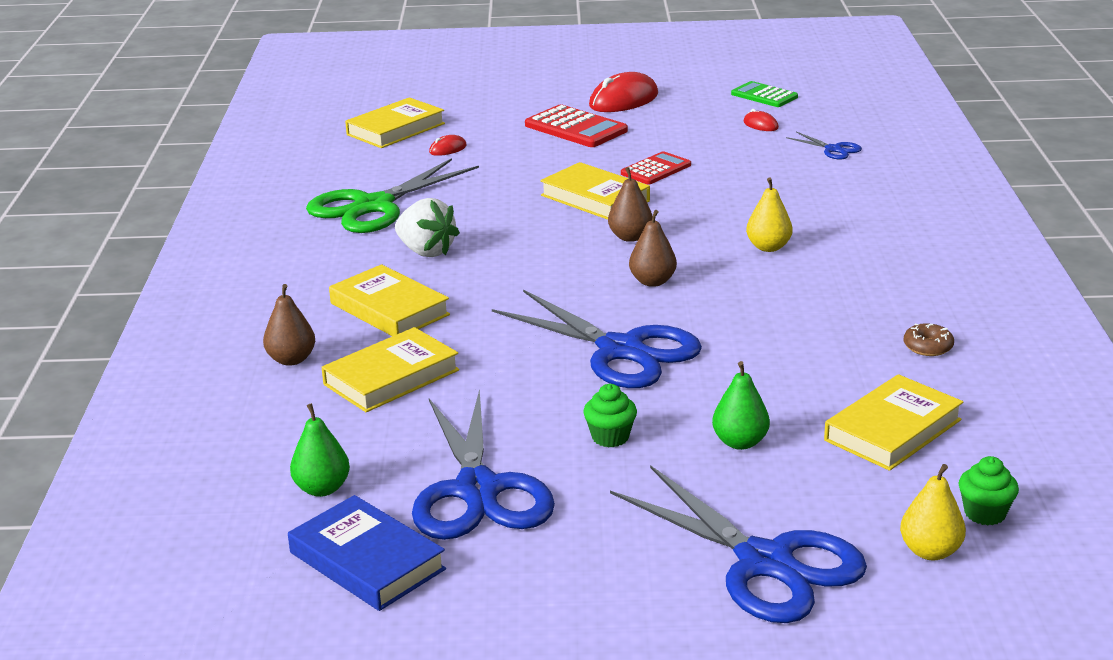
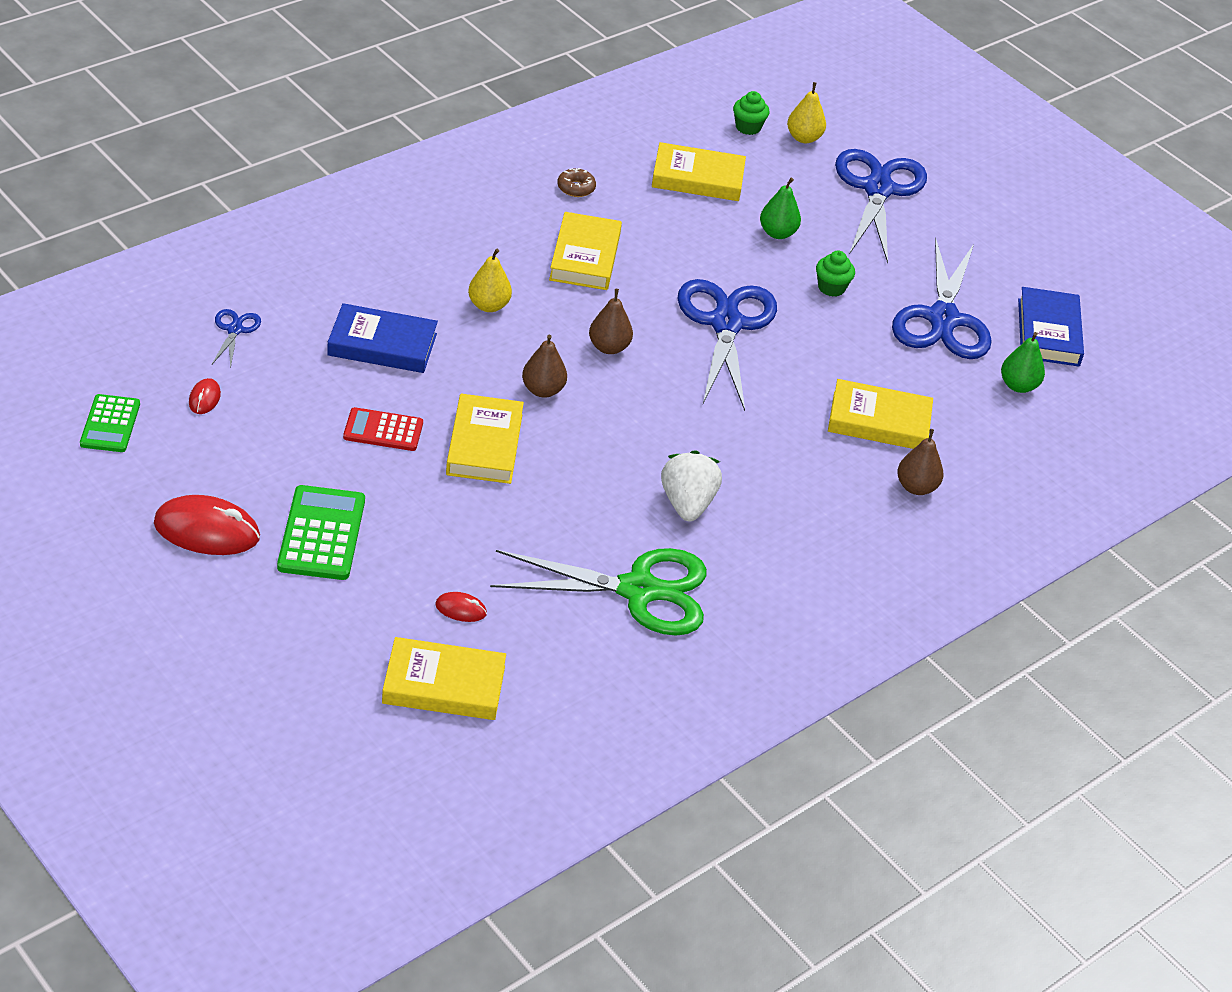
camera: 135 degrees left, 15 degrees up
yellow book [329,264,450,336] -> yellow book moved to [549,212,622,290]
blue scissors [412,389,555,540] -> blue scissors turned 150 degrees clockwise [892,237,992,359]
red calculator [525,104,628,147] -> green calculator [277,485,365,580]
none -> blue book [327,303,438,373]

